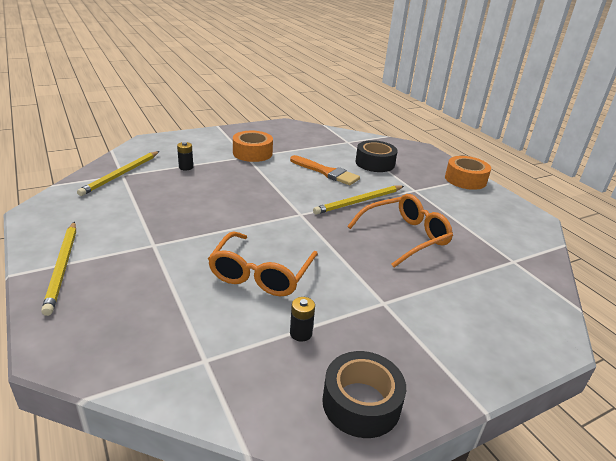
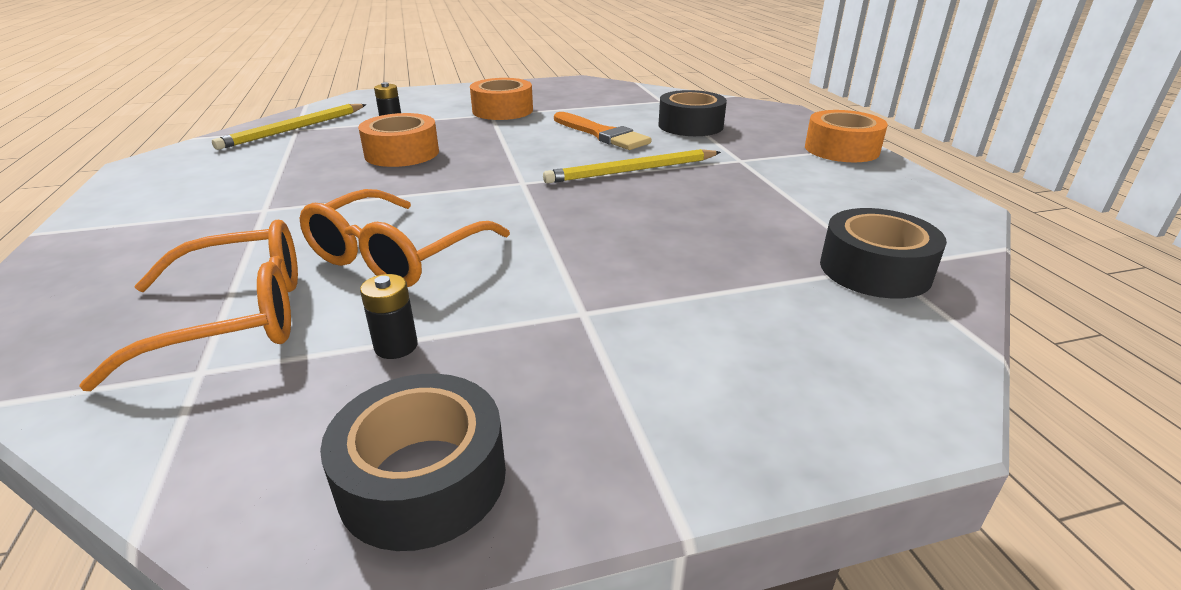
camera: 15 degrees right, 0 degrees up
yellow pencil [41,222,76,316] -> none
orange glasses [347,194,453,267] -> orange glasses moved to [79,220,298,391]
none -> orange tape [358,113,439,167]
none -> black tape [820,208,947,299]

